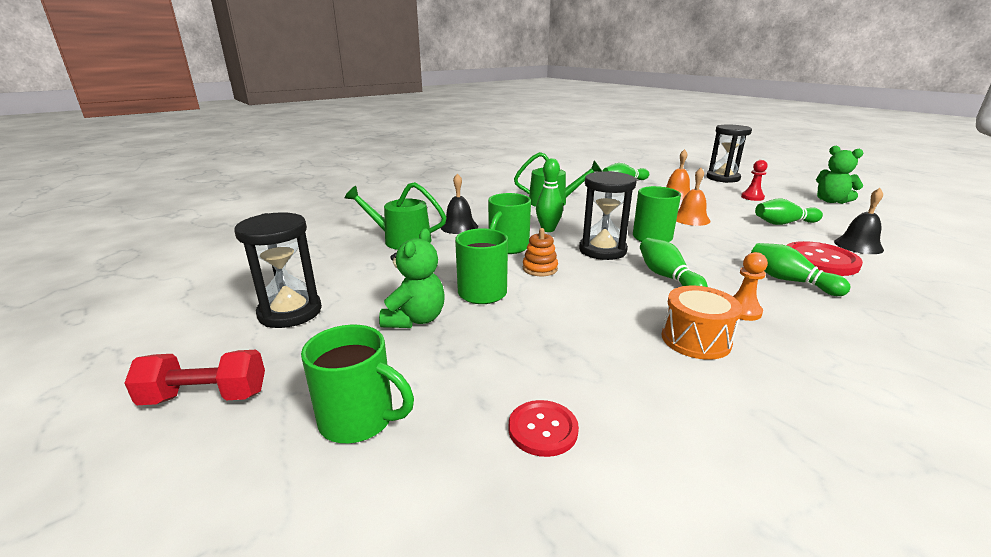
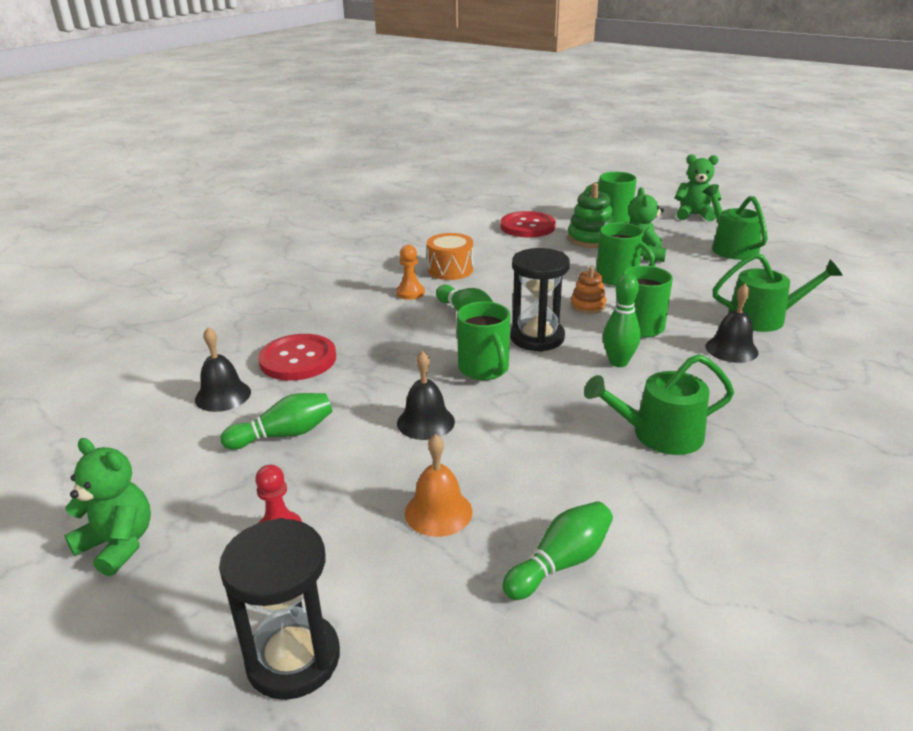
camera: 165 degrees right, 5 degrees up
red dumbbell [125,350,265,405] -> green teddy bear [675,154,722,221]
black hourglass [234,212,322,328] -> green watering can [703,184,768,260]
red button [508,400,579,457] -> red button [500,211,556,237], size x1.66
orange bell [676,168,710,226] -> black bell [397,350,455,440]
green bowling pin [751,243,851,296] -> none
none -> green stacking toy [567,183,614,248]

